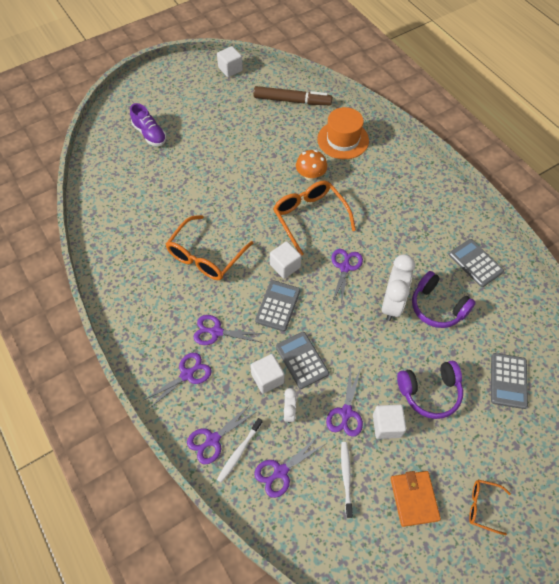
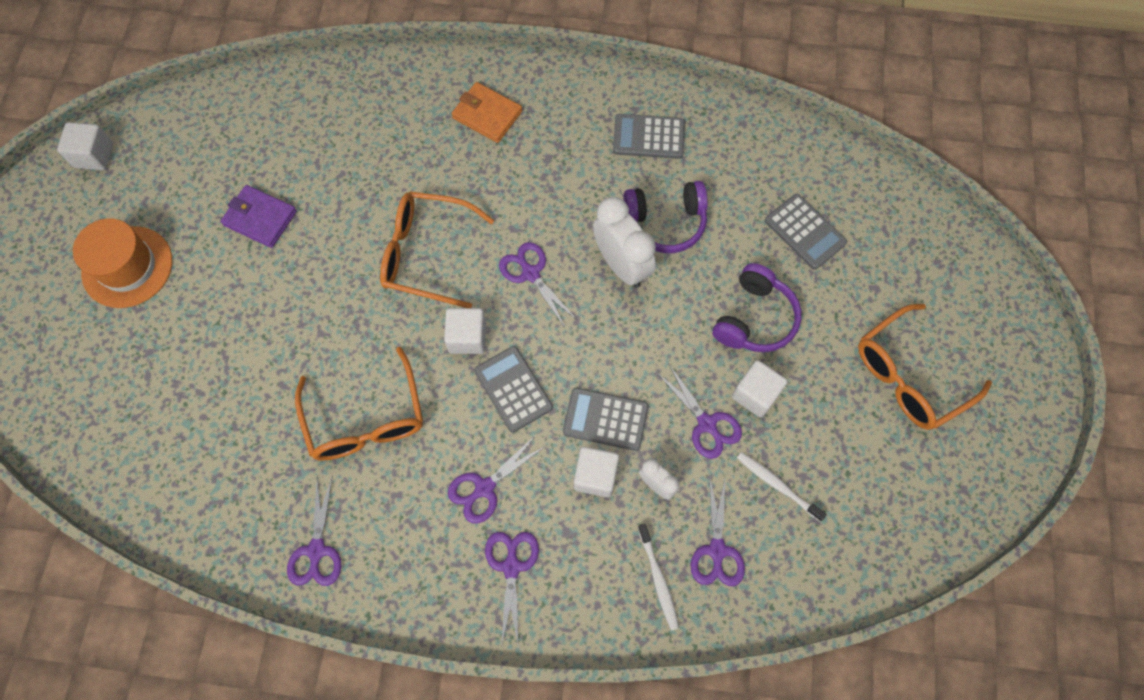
camera: 50 degrees left, 10 degrees up
purple shoe [130,103,166,146] -> none
purple scissors [187,404,258,464] -> purple scissors moved to [287,475,342,586]
brown marker [253,86,332,105] -> none
orange mushroom [296,150,327,181] -> none
orange hat [317,107,369,159] -> orange hat moved to [73,218,172,308]
orange wallet [390,471,441,527] -> orange wallet moved to [451,82,522,143]
orange glasses [469,480,511,535] -> orange glasses [858,304,992,430], size x1.92
none -> purple wallet [220,185,297,248]

